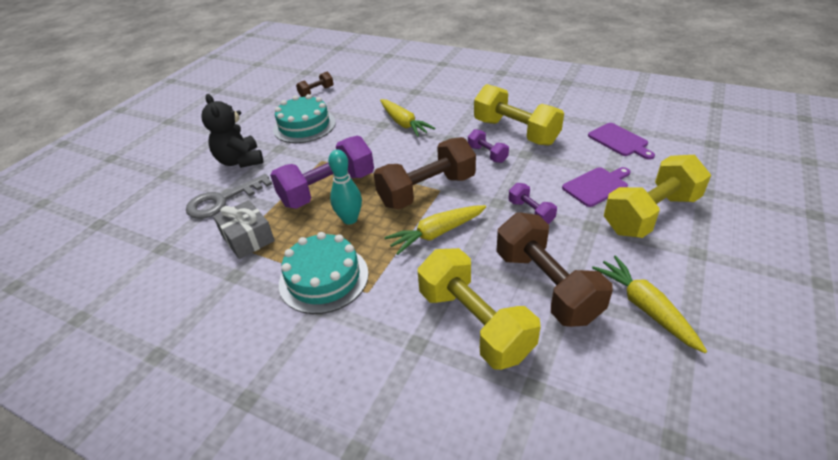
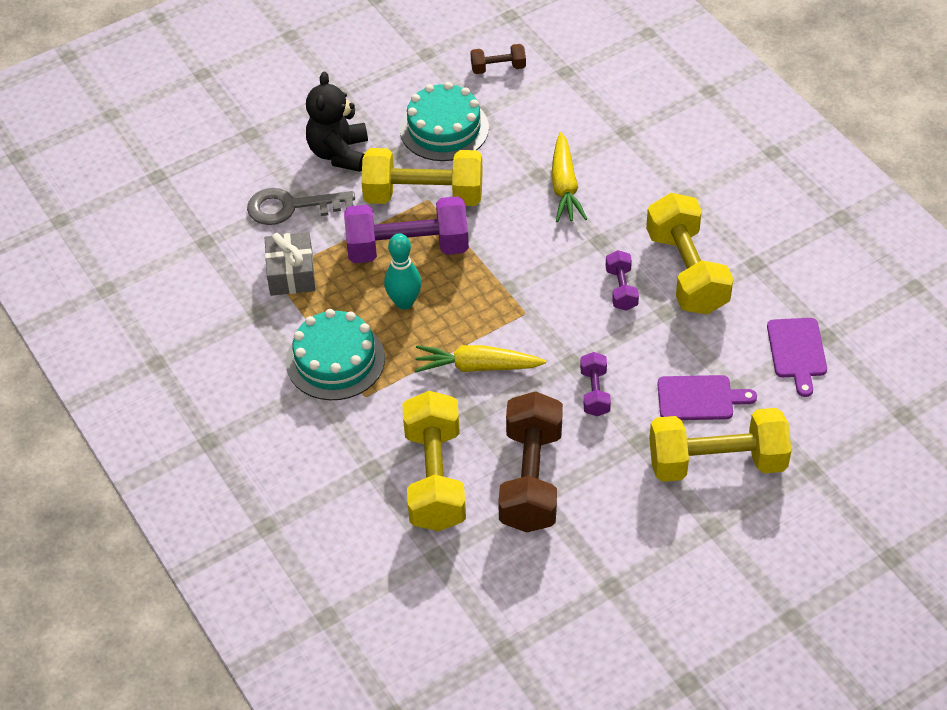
camera: 30 degrees right, 10 degrees up
brown dumbbell [374,137,476,209] -> none
yellow carrot [592,255,707,353] -> none
none -> yellow dumbbell [361,148,483,206]

